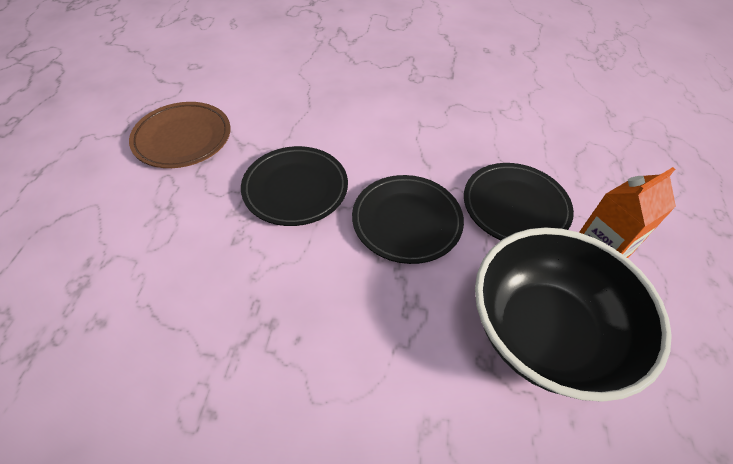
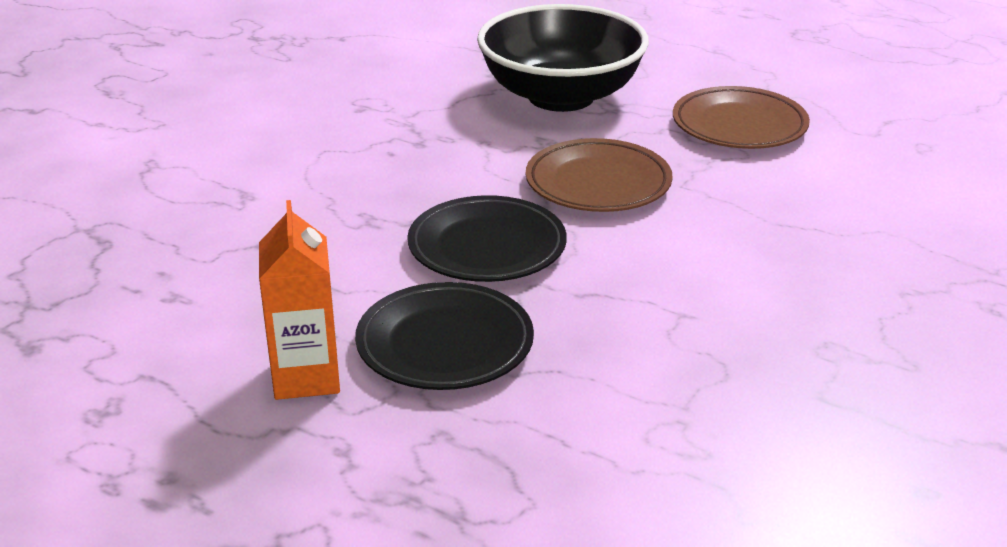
camera: 115 degrees right, 20 degrees down
black plate [241,146,348,226] -> brown plate [526,138,673,212]
black bowl [475,228,672,402] -> black bowl moved to [477,4,649,112]

